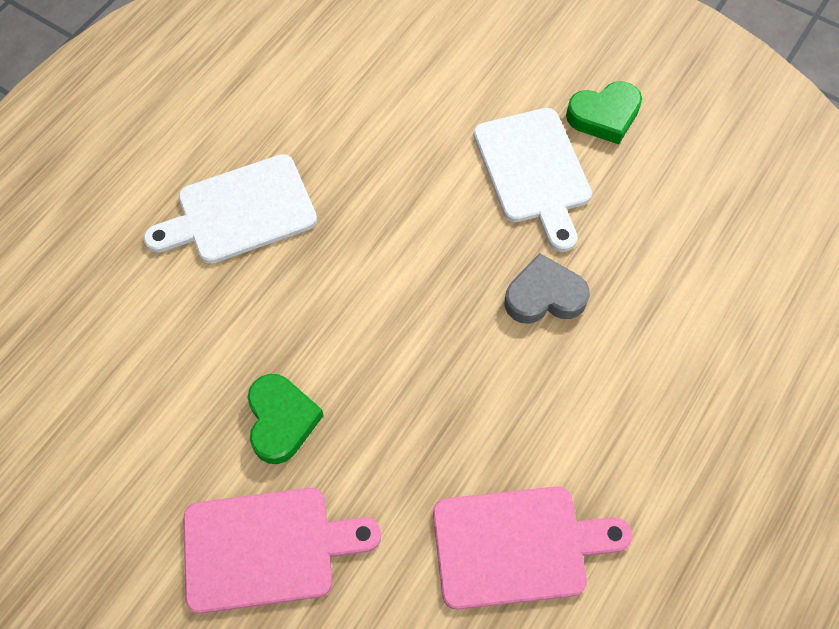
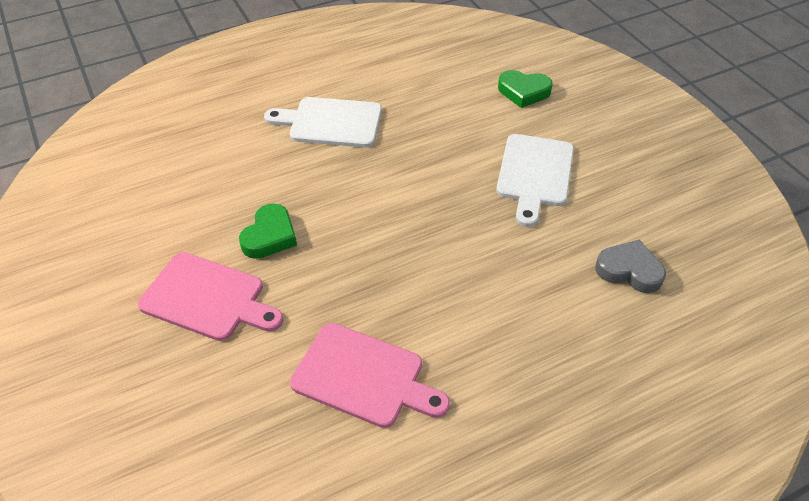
camera: 30 degrees right, 15 degrees down
grey heart [505,253,590,324] -> grey heart moved to [595,240,666,293]
green heart [566,81,642,144] -> green heart moved to [498,70,553,108]

